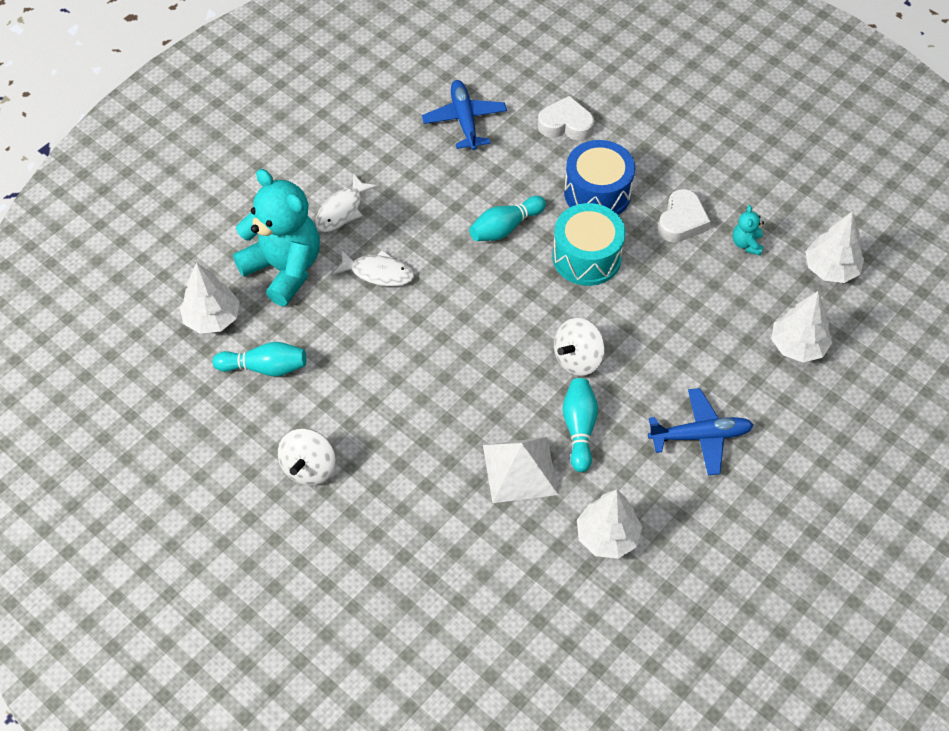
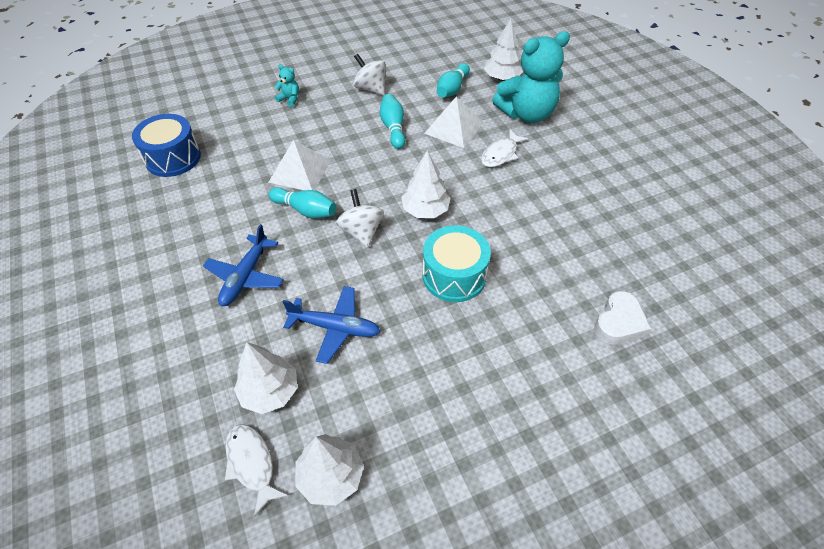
camera: 115 degrees right, 5 degrees down
white fish [315,173,377,232] -> white fish moved to [225,424,289,517]
blue plane [422,80,507,150] -> blue plane moved to [283,286,381,364]
turquoise bowling pin [469,196,546,241] -> turquoise bowling pin moved to [380,94,405,149]
blue drum [564,140,635,215] -> blue drum moved to [132,114,201,177]
white tree [577,489,642,559] -> white tree moved to [401,150,451,218]
white heart [658,189,711,243] -> none
turquoise teddy bear [733,205,764,256] -> turquoise teddy bear moved to [275,64,299,107]
none -> white pyramid [424,96,483,148]

